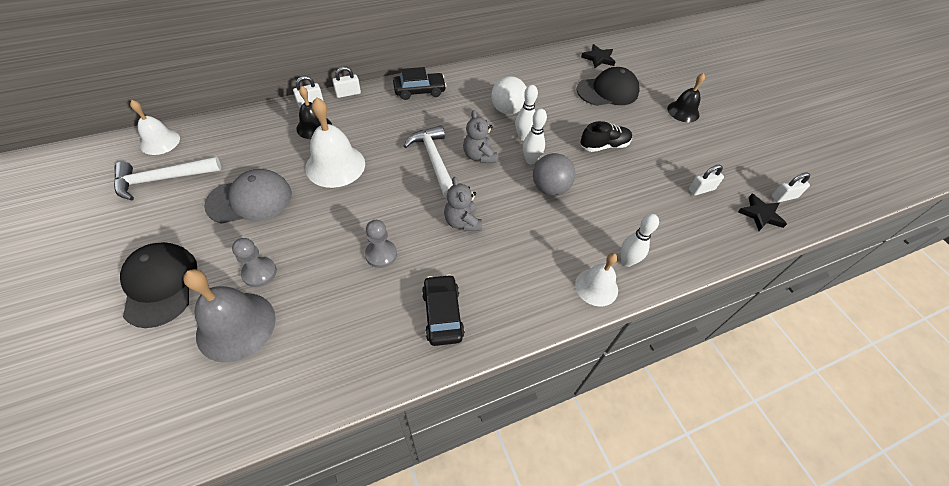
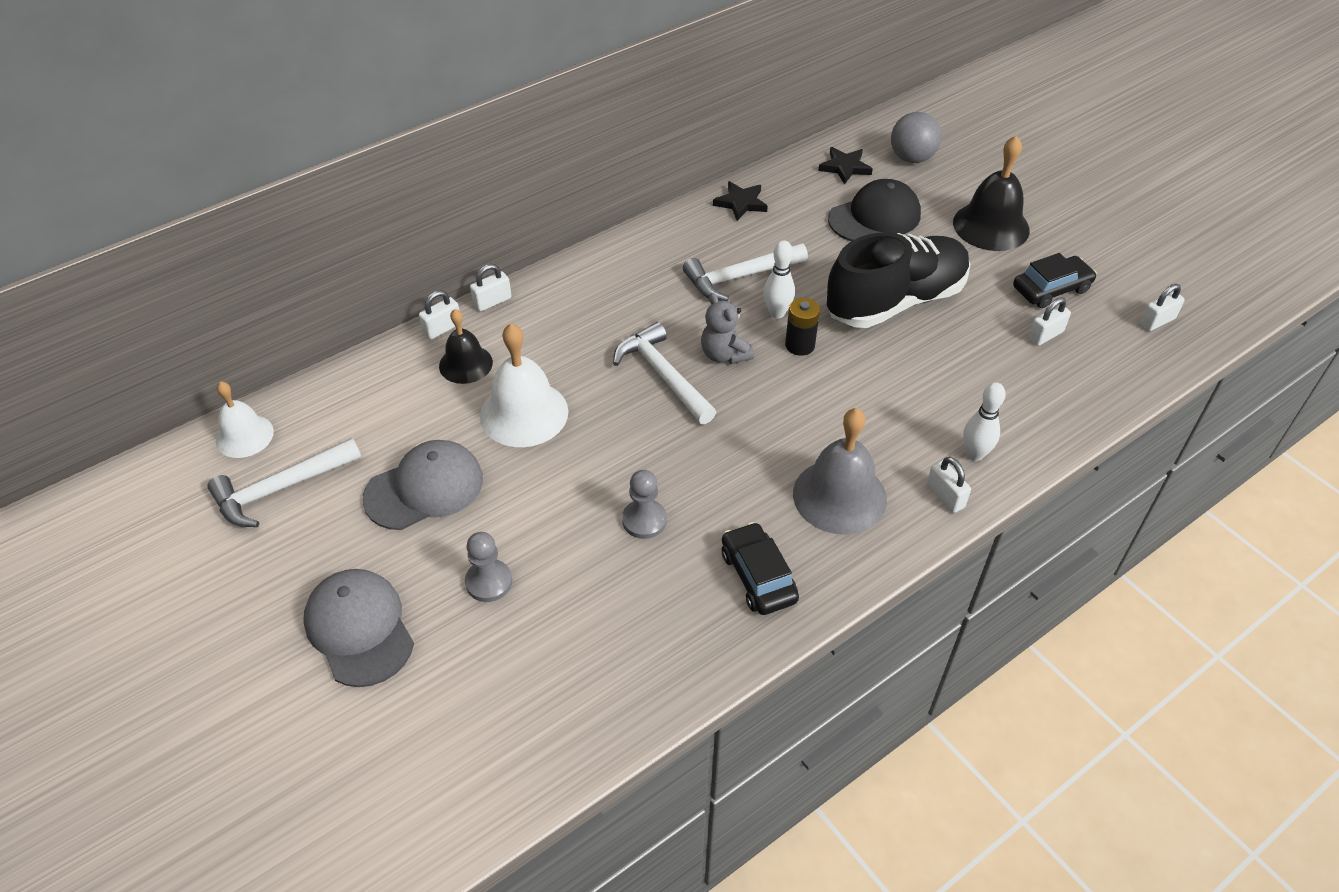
camera: 10 degrees left, 5 degrees down
black cap [120,242,197,328] -> grey cap [303,569,414,687]
grey bell [183,269,276,363] -> grey bell moved to [793,408,887,535]
black car [393,67,446,100] -> black car moved to [1013,253,1097,308]
grey teddy bear [444,177,482,231] -> none
white ball [491,76,527,115] -> white hammer [683,243,808,301]
white bowling pin [523,108,547,165] -> black battery [785,298,820,356]
grey ball [533,153,575,196] -> grey ball moved to [891,112,941,163]
white bell [575,253,618,306] -> white padlock [927,457,971,513]
black shoe [581,121,632,152] -> black shoe [826,232,970,328], size x2.03
black bell [667,73,705,122] -> black bell [953,135,1030,251], size x1.59
black star [738,194,787,231] -> black star moved to [713,181,768,221]

